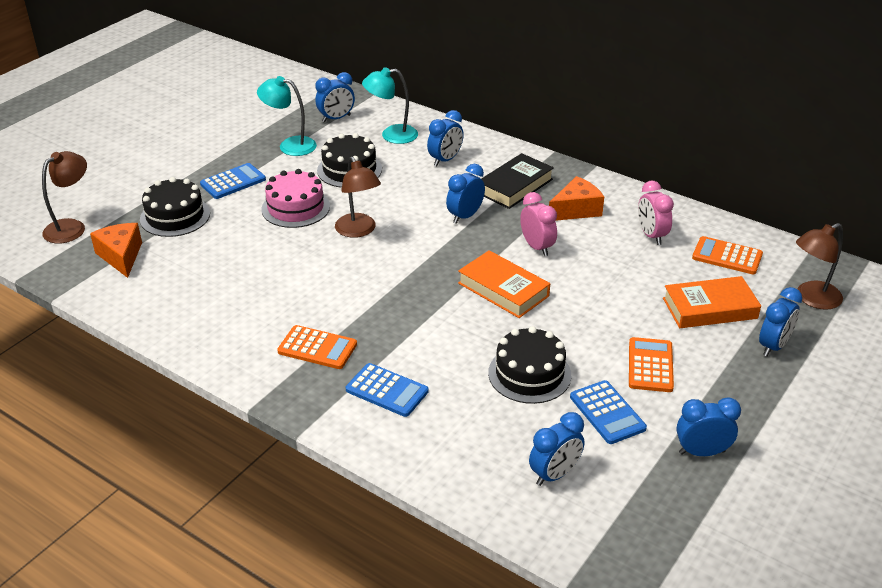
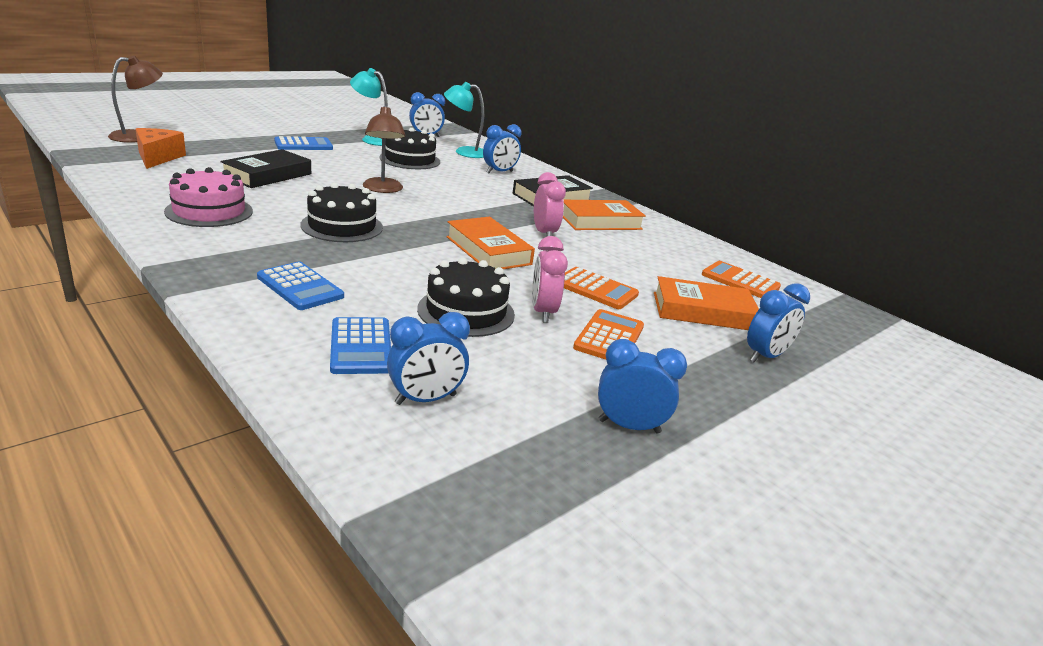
camera: 10 degrees right, 10 degrees down
black cake [140,177,210,237] -> black cake moved to [300,183,383,242]
pink cake [261,169,330,228] -> pink cake moved to [164,167,253,227]
orange calculator [277,325,357,369] -> orange calculator moved to [564,267,639,309]
blue clock [446,164,485,224] -> none
orange cheese [549,176,604,221] -> orange book [563,200,646,230]
blue calculator [570,380,647,444] -> blue calculator moved to [330,317,391,374]
pink clock [638,181,674,245] -> pink clock moved to [532,236,568,323]
brown lamp [796,223,843,310] -> none
none -> black book [220,149,311,188]

